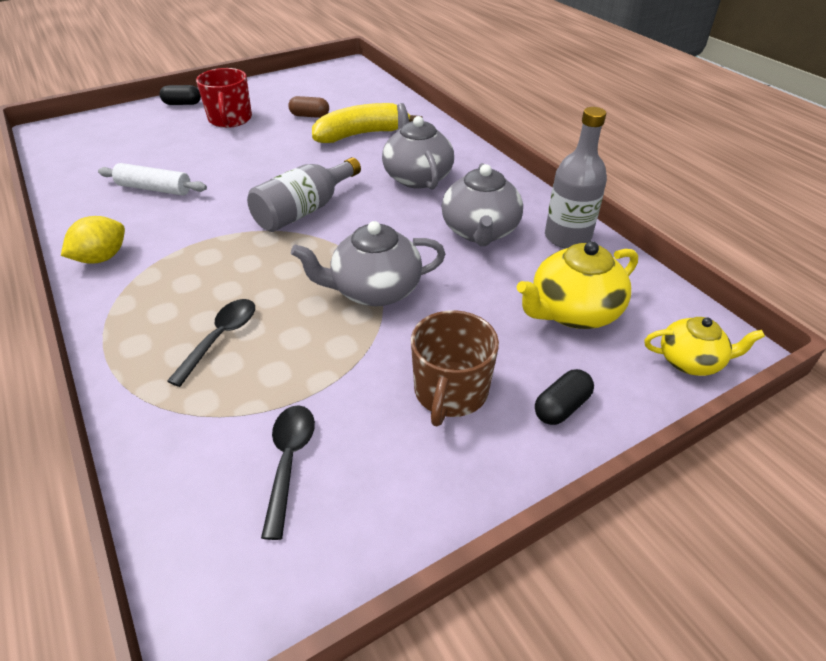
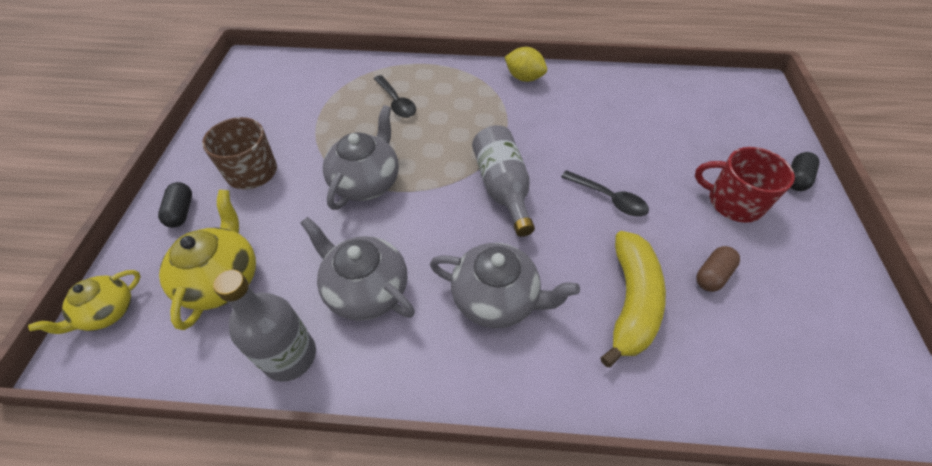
camera: 125 degrees right, 10 degrees up
yellow lemon [61,216,125,264] -> yellow lemon turned 45 degrees counterclockwise [505,47,547,82]
white rolling pin [98,163,207,196] -> none
black spoon [261,405,315,540] -> black spoon moved to [561,170,649,216]

